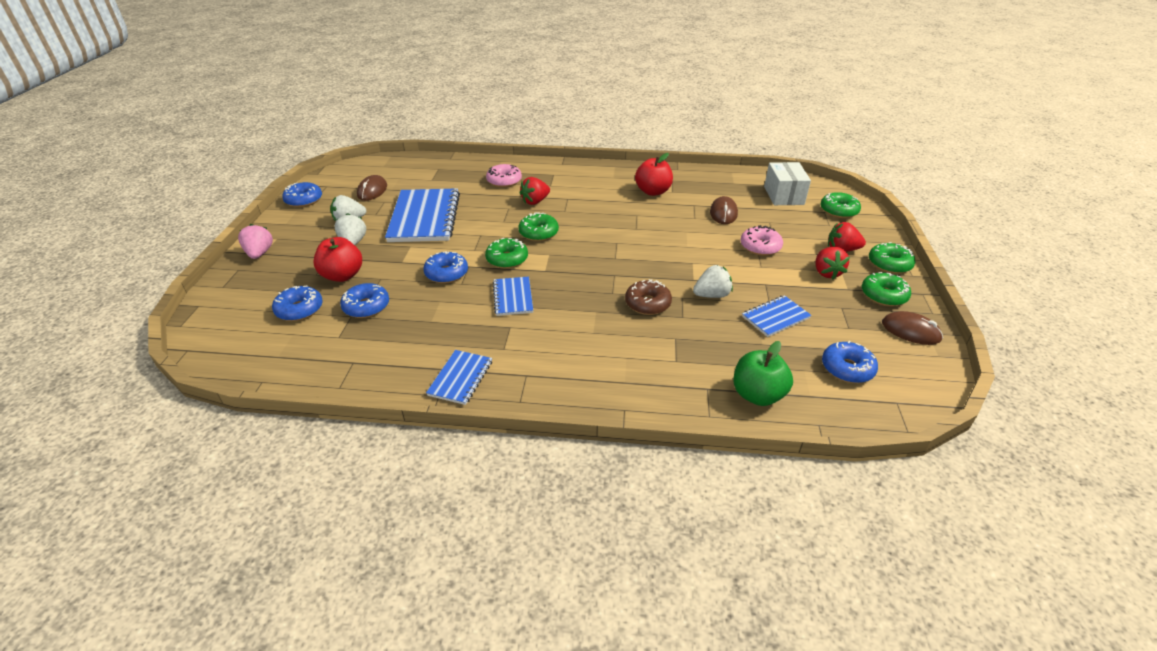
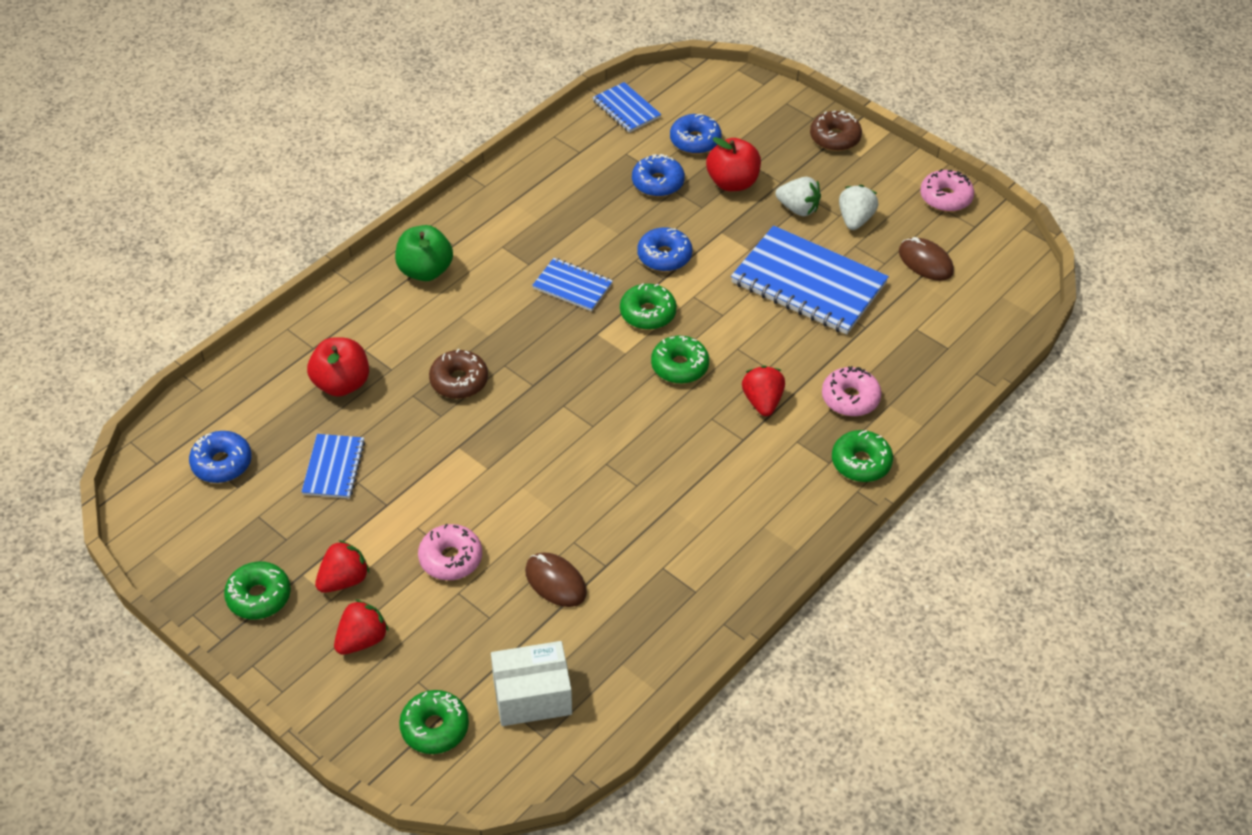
camera: 125 degrees right, 10 degrees up
pink strawberry [238,224,273,259] -> brown donut [810,110,862,151]
blue donut [282,182,322,207] -> pink donut [920,169,974,212]
blue notebook [426,350,492,405] -> blue notebook moved to [592,82,661,133]
red apple [635,153,673,196] -> red apple moved to [307,337,369,397]
white strawberry [693,265,733,298] -> none
green apple [734,341,793,406] -> green apple moved to [395,225,453,281]
white box [764,162,811,205] -> white box turned 45 degrees counterclockwise [491,641,572,726]
red strawberry [816,247,850,279] -> red strawberry turned 105 degrees clockwise [315,540,370,593]
green donut [869,242,915,274] -> green donut moved to [832,430,893,482]
brown mouse [882,311,943,345] -> none

